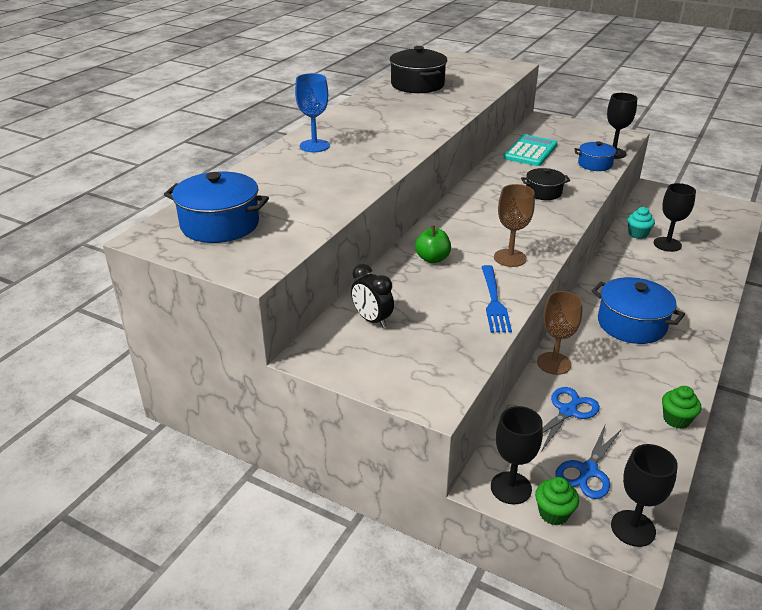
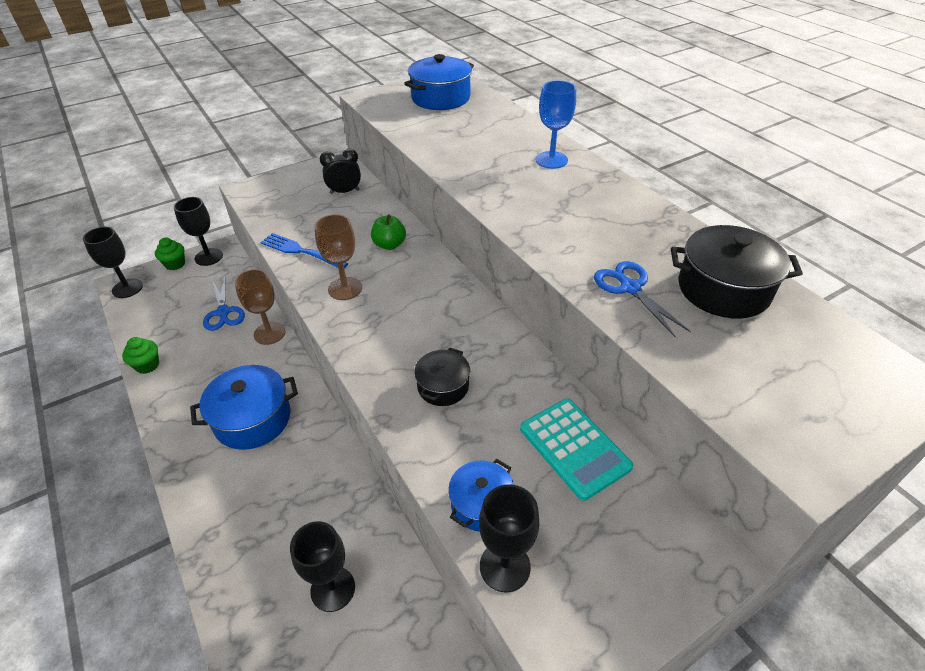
camera: 120 degrees right, 10 degrees up
blue scissors [555,423,622,499] -> blue scissors moved to [594,261,691,337]
turquoise cupcake [627,207,655,239] -> none

